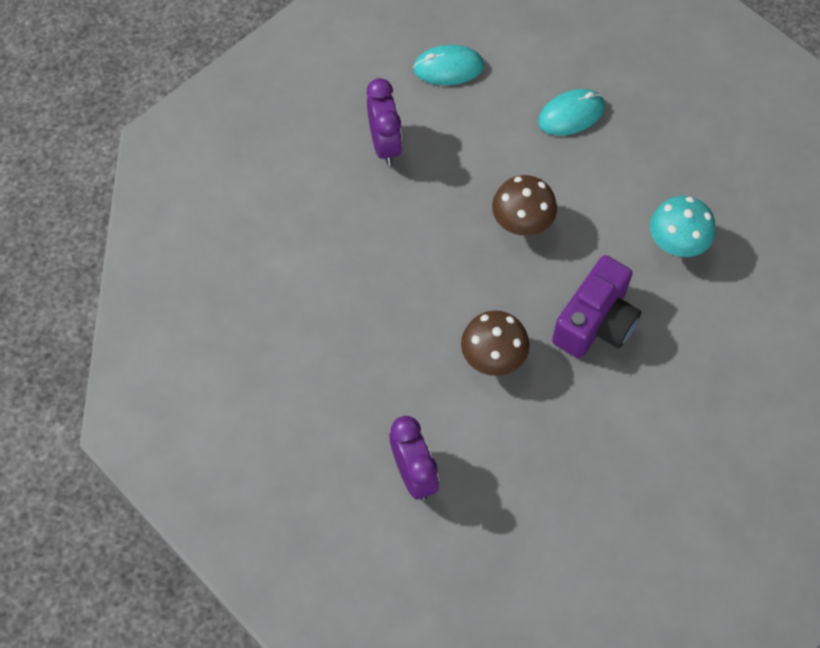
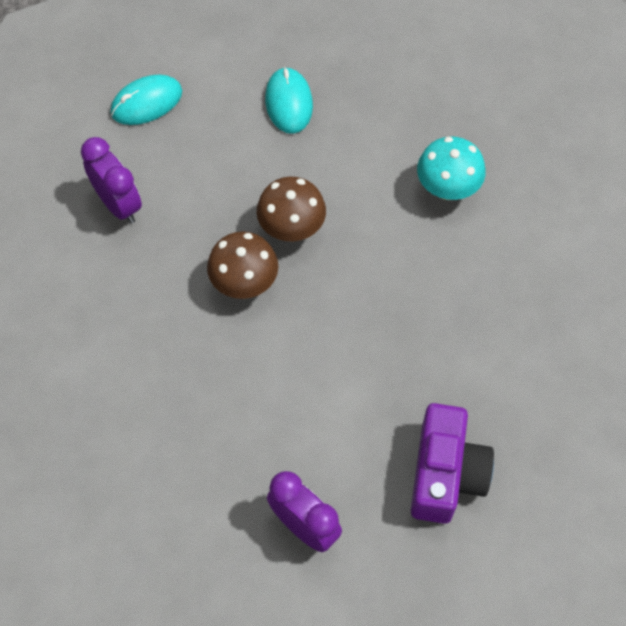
camera: 25 degrees left, 0 degrees up
brown mushroom [461,311,529,376] -> brown mushroom moved to [207,231,278,299]
turquoise mouse [538,89,605,136] -> turquoise mouse turned 45 degrees counterclockwise [265,67,313,134]
purple camera [552,255,641,358] -> purple camera moved to [411,403,494,524]

